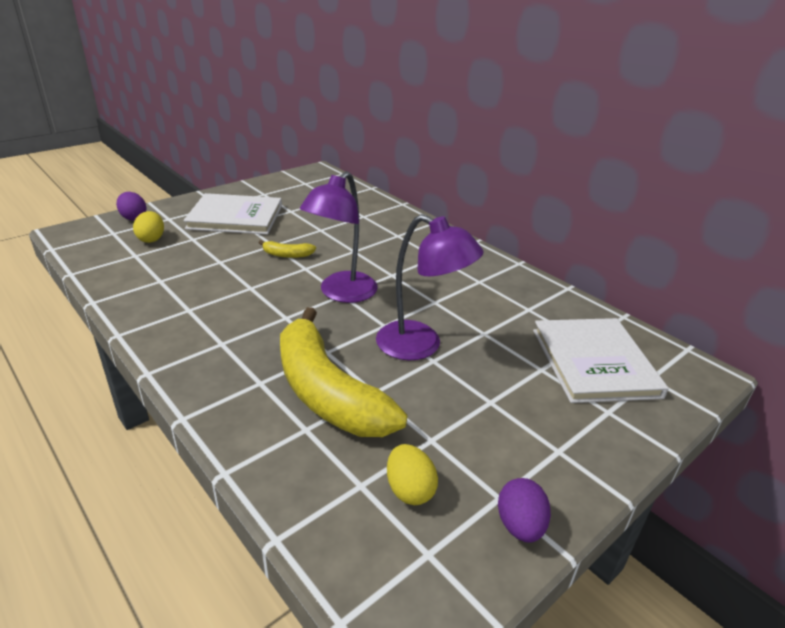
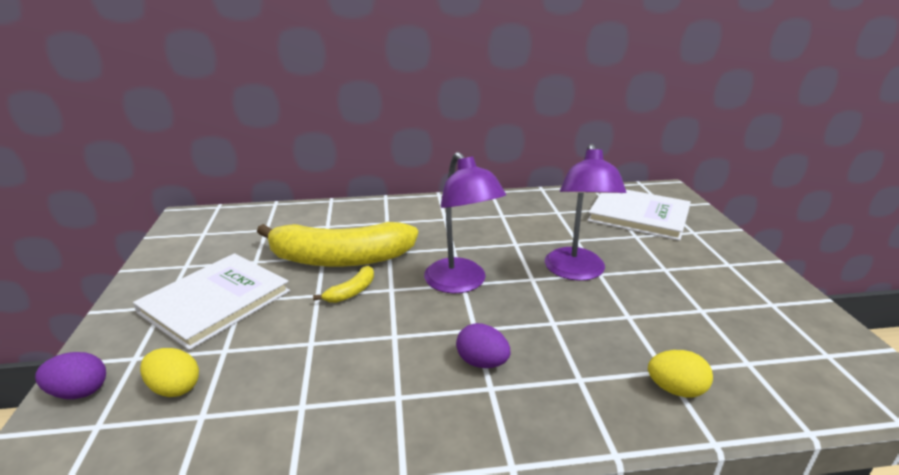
camera: 55 degrees left, 5 degrees down
yellow banana [280,307,407,437] -> yellow banana moved to [257,222,418,267]
purple lamp [376,214,484,360] -> purple lamp turned 120 degrees clockwise [545,144,626,281]
yellow egg [387,444,438,505] -> yellow egg moved to [648,350,713,397]
purple egg [498,478,551,543] -> purple egg moved to [456,323,511,368]

